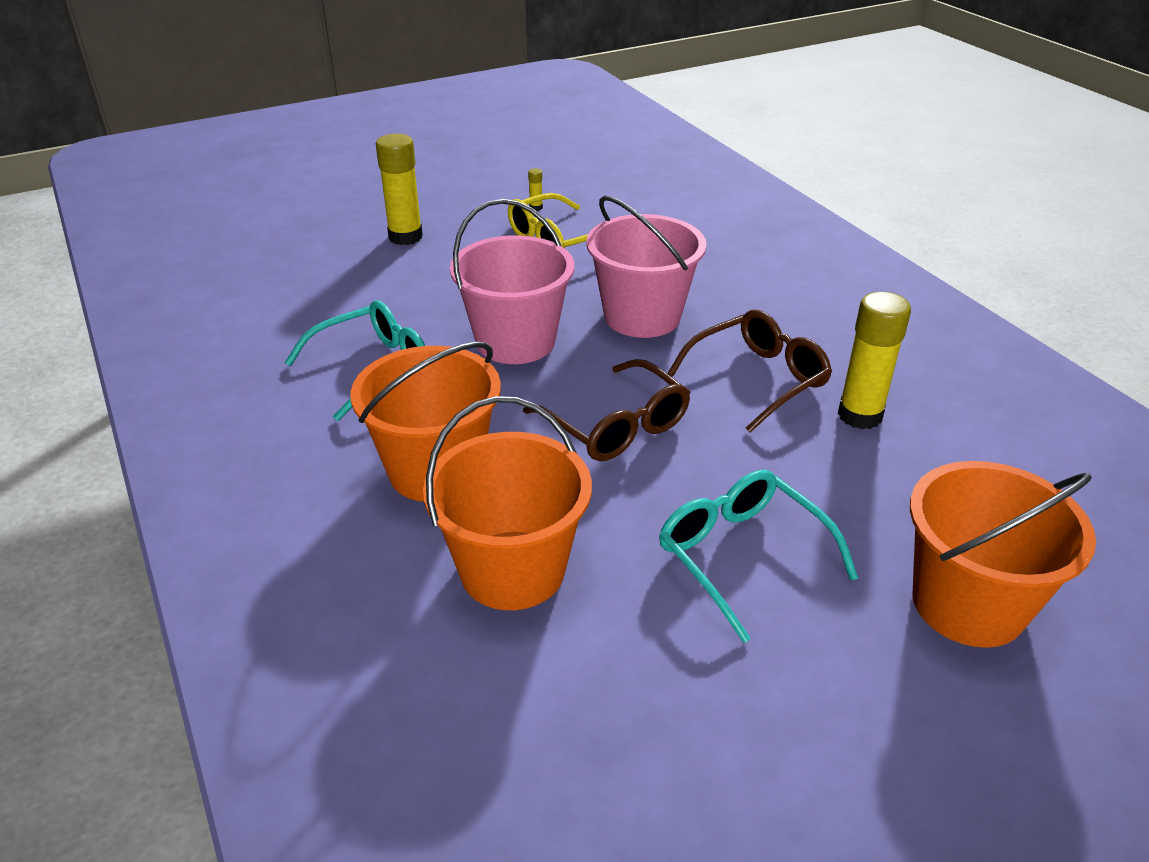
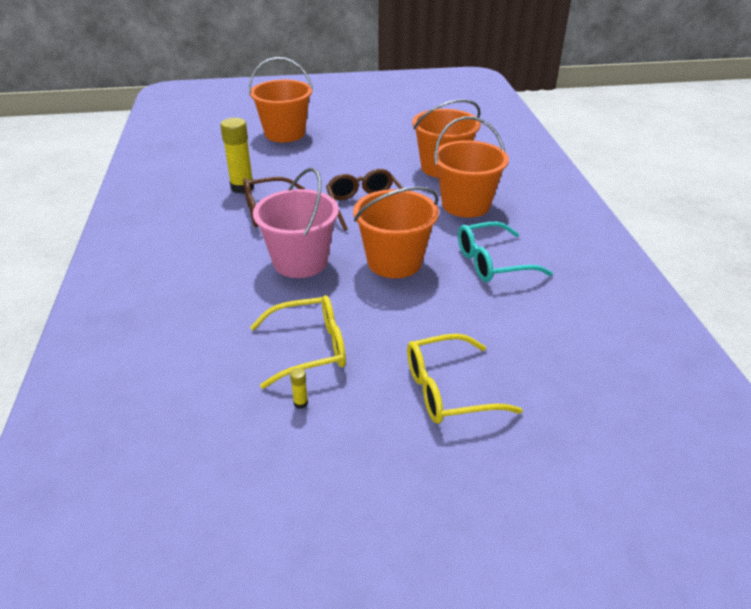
camera: 160 degrees left, 0 degrees up
yellow glue stick [376,134,423,245] -> yellow glasses [407,334,523,424]
pink bucket [450,199,574,364] -> orange bucket [353,187,439,278]
turquoise glasses [659,470,858,643] -> none

